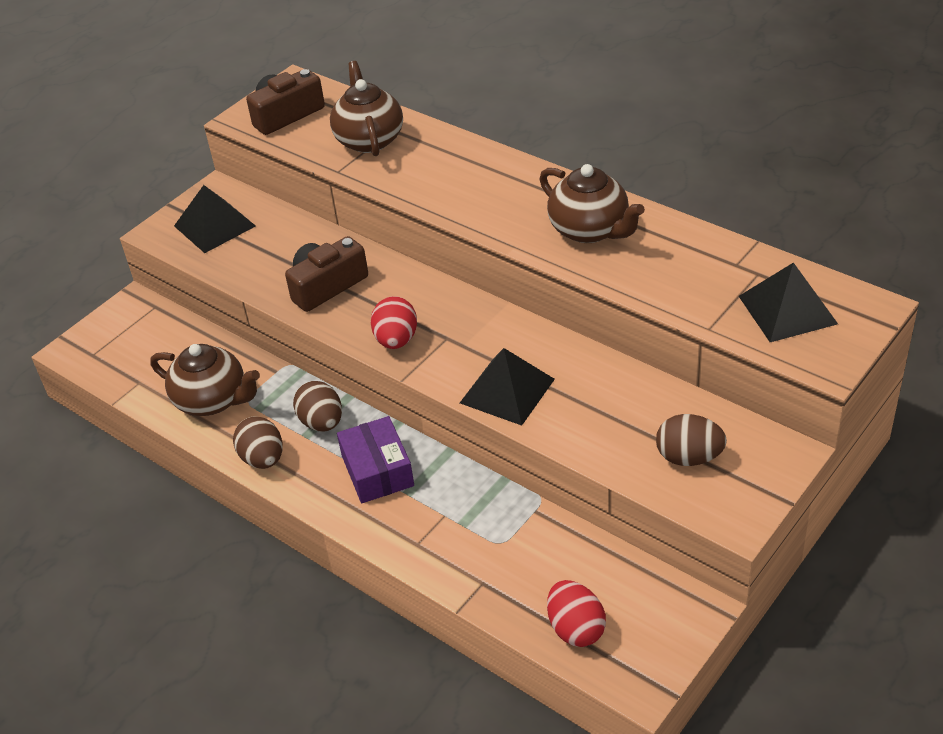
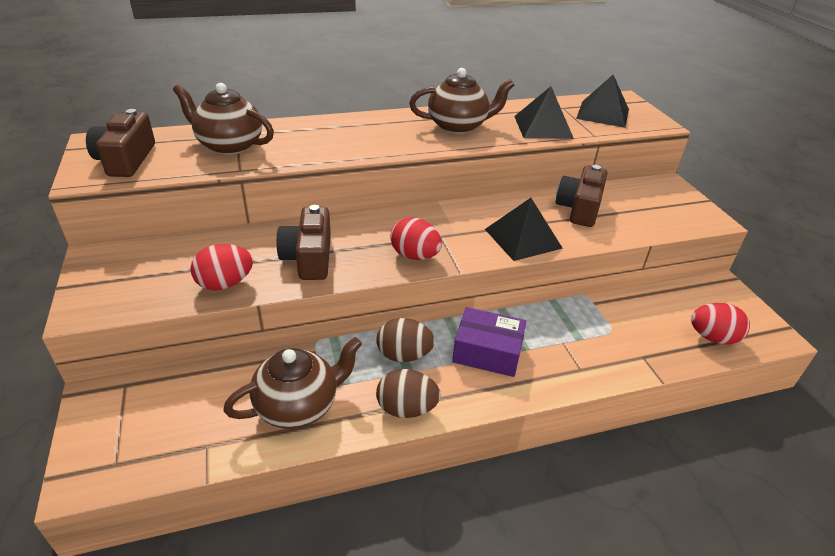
camera: 60 degrees left, 5 degrees down
black pyramid [174,185,256,253] -> black pyramid moved to [514,86,574,139]
brown egg [656,414,727,466] -> none
none -> red egg [190,244,253,290]
none -> brown camera [556,165,607,227]

